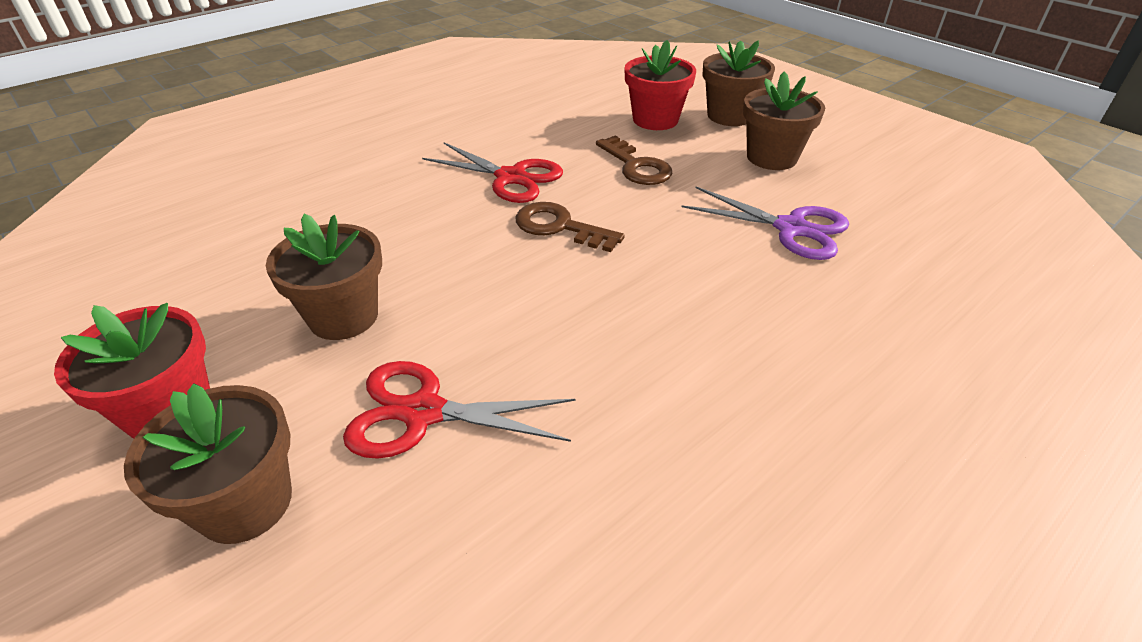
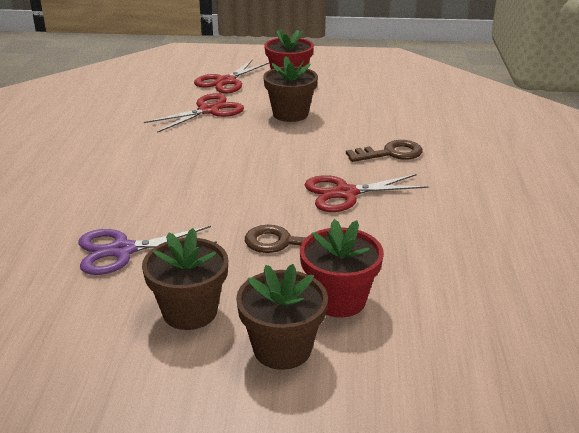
camera: 135 degrees right, 10 degrees down
brown flower pot [124,383,292,544] -> red scissors [194,59,269,93]
brown key [516,202,625,252] -> brown key moved to [346,140,423,162]

